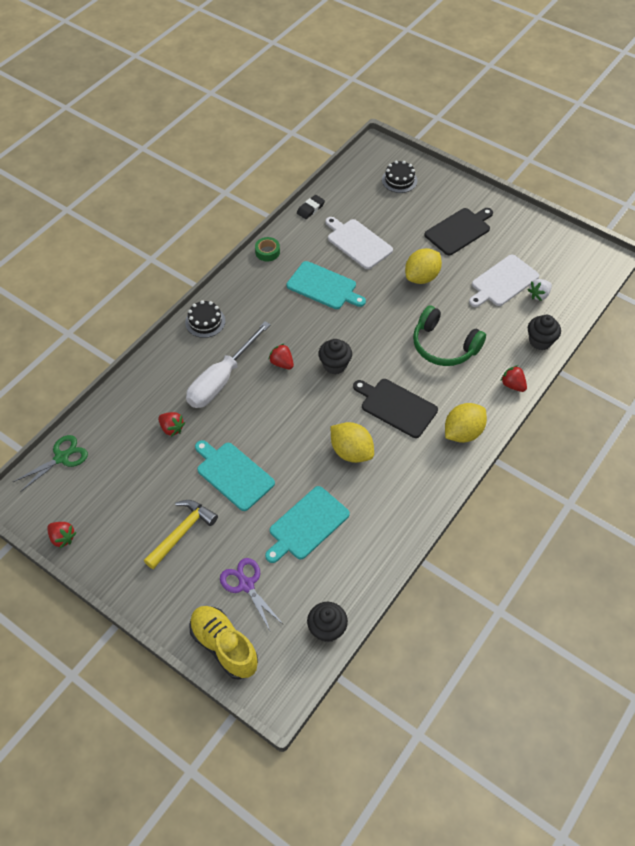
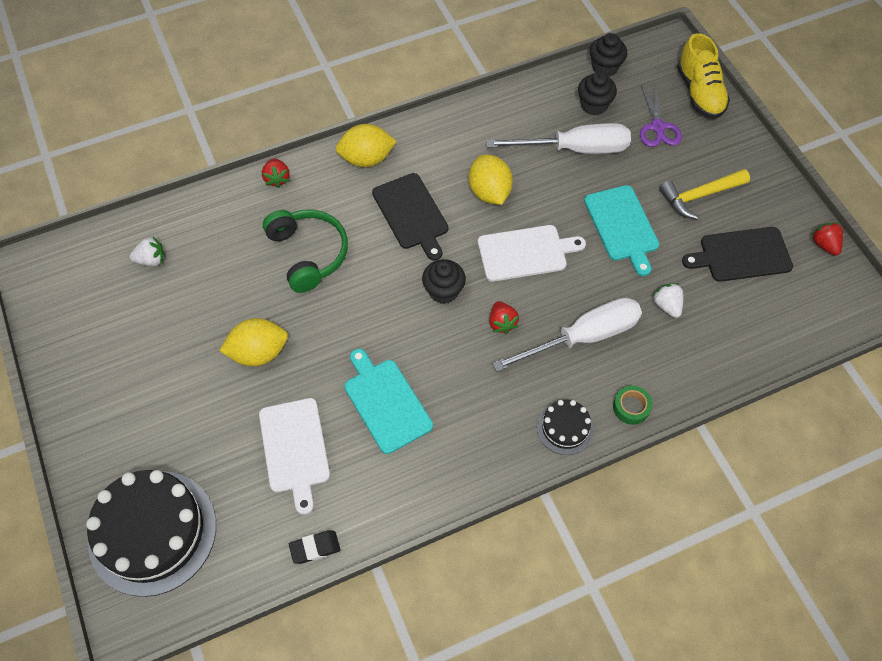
camera: 150 degrees left, 5 degrees up
green scissors [13,435,88,492] -> none
red strawberry [158,412,185,437] -> white strawberry [652,283,683,318]
green tape [255,237,280,262] -> green tape moved to [613,385,653,425]
turquoise cutting board [265,486,350,563] -> white screwdriver [486,123,631,154]
black cake [382,161,418,193] -> black cake [86,470,216,597], size x2.10
black cutting board [424,208,493,255] -> black cutting board moved to [682,227,793,282]
white cutting board [469,255,539,307] -> white cutting board moved to [478,225,586,282]
black cupcake [528,315,561,350] -> black cupcake moved to [578,72,617,115]

